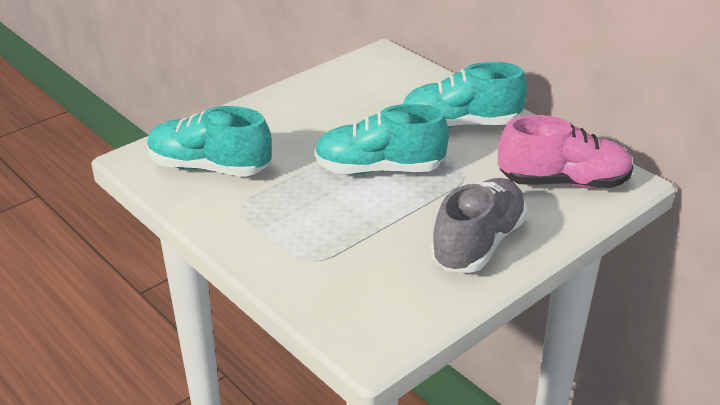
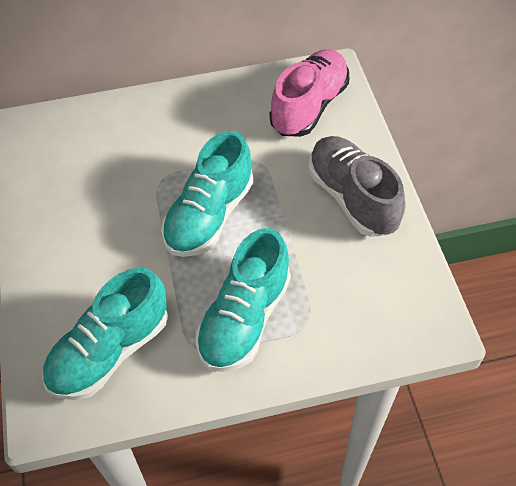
camera: 60 degrees left, 20 degrees up
turquoise shoe [403,62,527,128] -> turquoise shoe moved to [196,228,291,372]

